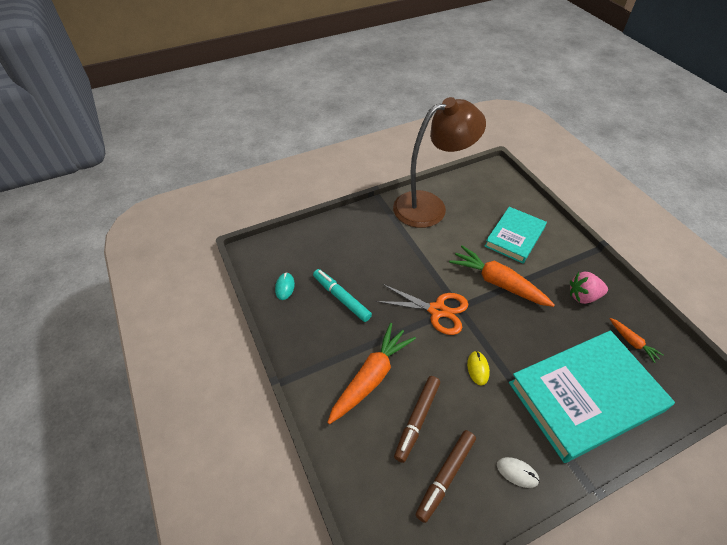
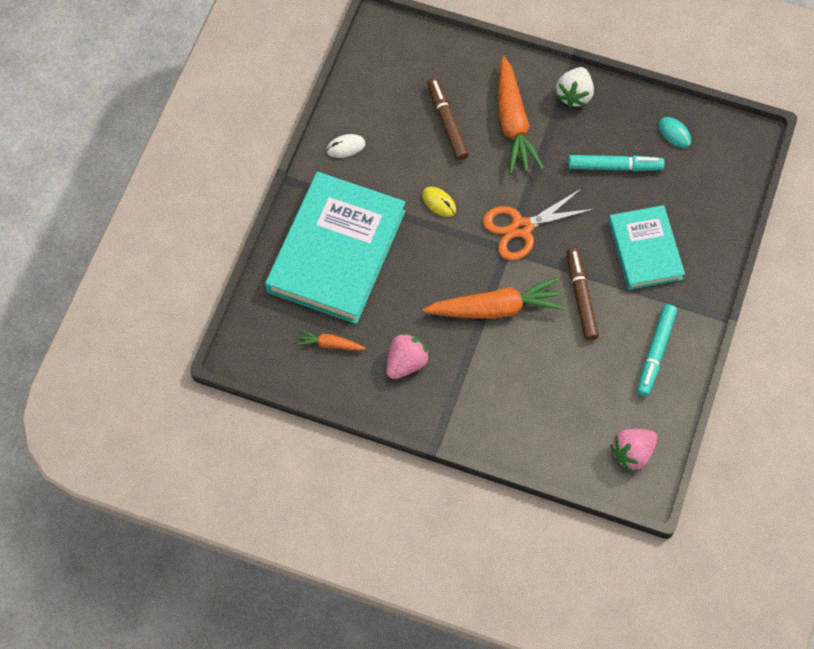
camera: 135 degrees right, 15 degrees up
brown lamp [393,97,486,228] -> turquoise marker [637,304,677,396]
brown marker [416,430,476,523] -> brown marker moved to [566,248,599,340]
turquoise book [485,207,547,263] -> turquoise book moved to [608,205,685,290]
none -> white strawberry [556,67,594,108]
none -> pink strawberry [610,429,658,472]

